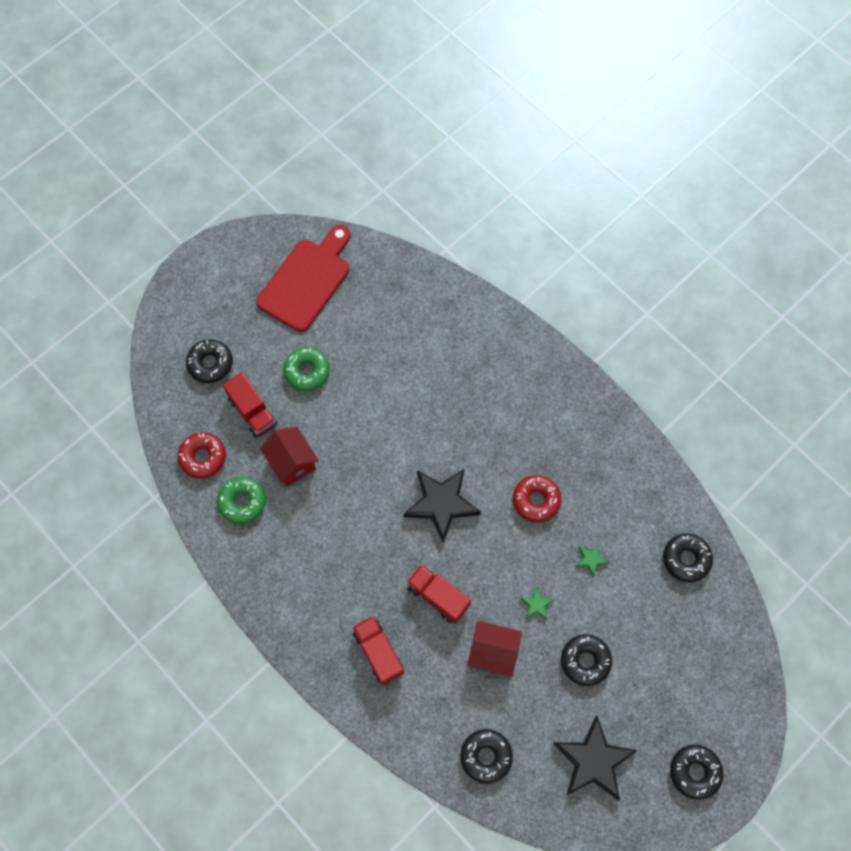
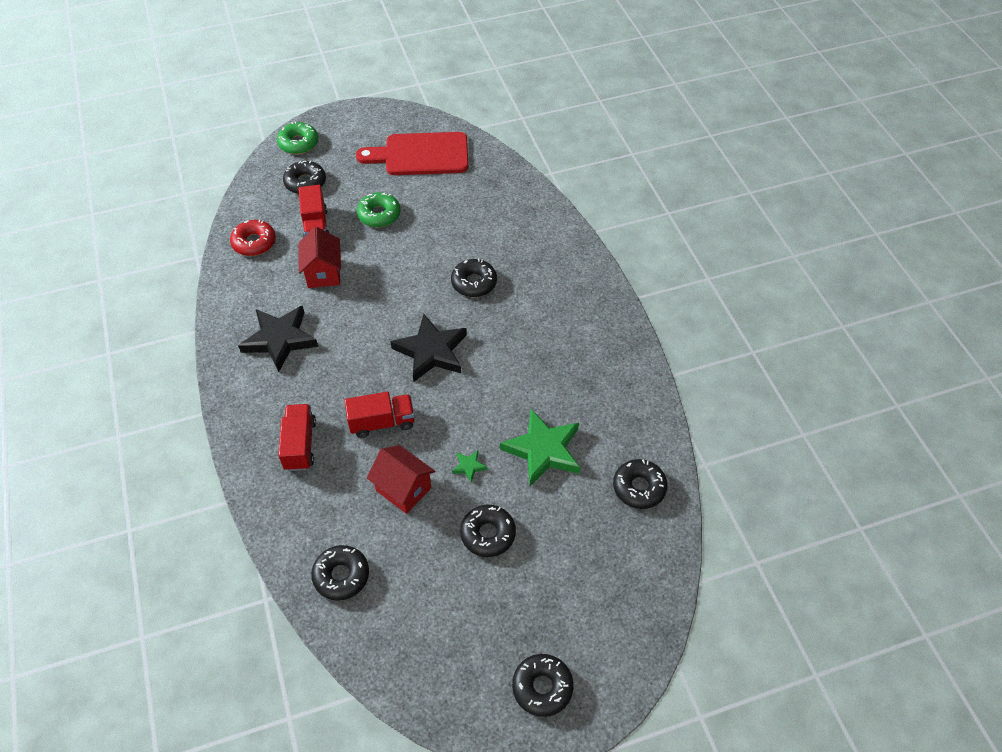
camera: 25 degrees right, 15 degrees down
green donut [217,477,266,524] -> green donut moved to [277,121,319,154]
red cutting board [256,225,351,332] -> red cutting board turned 150 degrees counterclockwise [356,132,468,175]
red truck [406,564,471,624] -> red truck turned 105 degrees clockwise [345,392,415,438]
red donut [513,475,561,523] -> none
black star [553,716,637,801] -> black star moved to [238,305,318,372]
green star [575,544,608,577] -> green star [500,409,580,486], size x2.36
none -> black donut [451,259,497,297]

